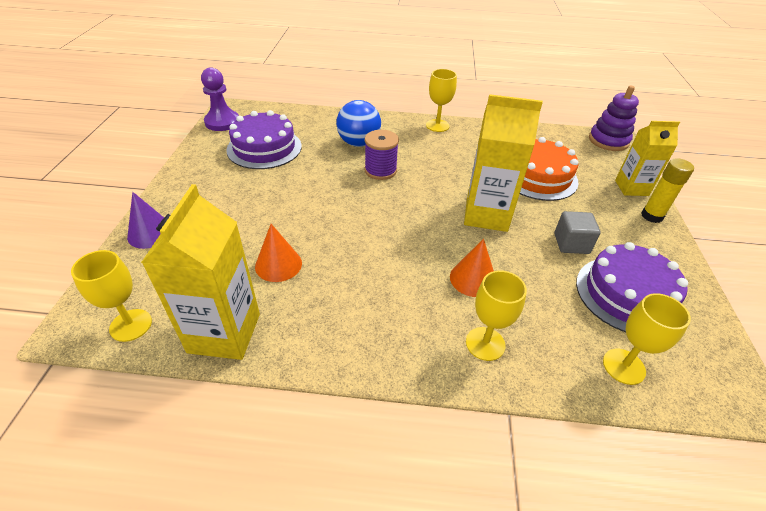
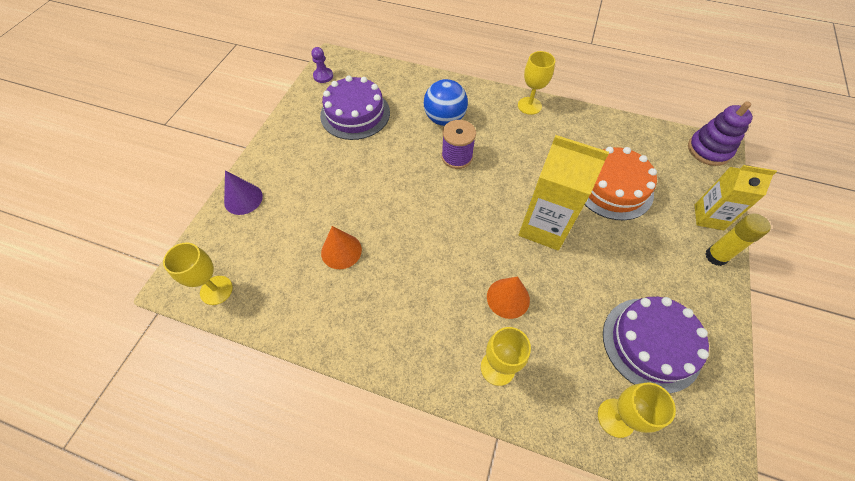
camera: 15 degrees right, 15 degrees up
yellow carton [141,184,260,360] -> none
purple pawn [201,67,239,131] -> purple pawn [311,47,333,83], size x0.61
grey cube [554,211,601,254] -> none

